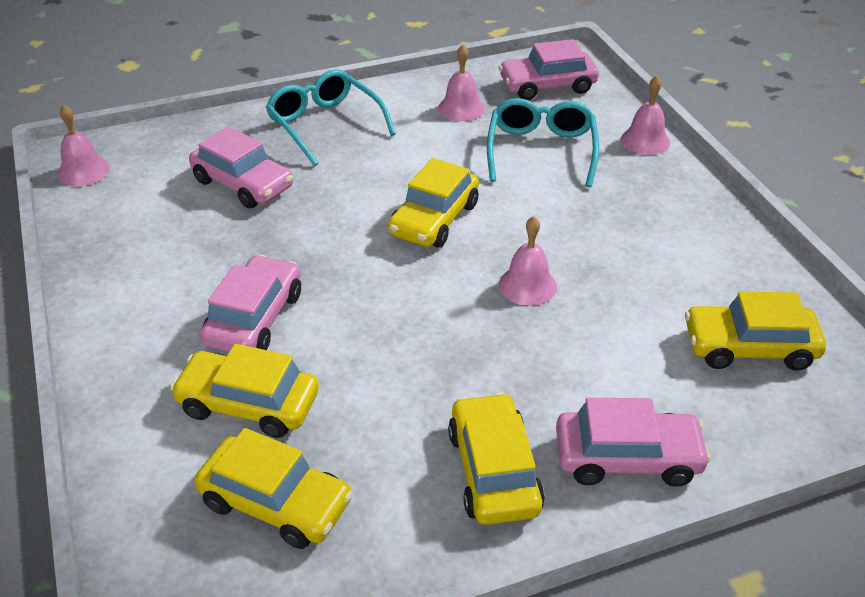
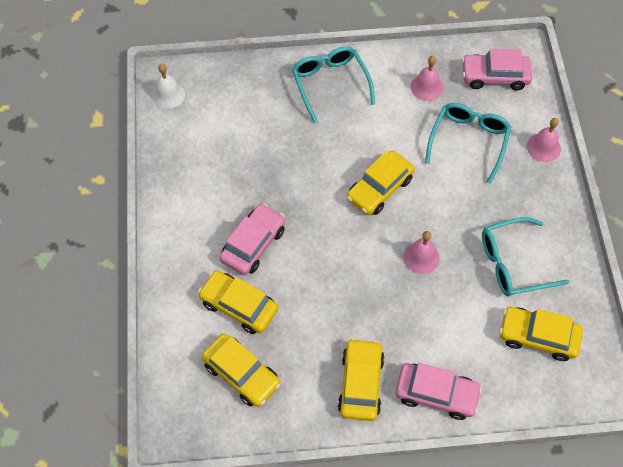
camera: 15 degrees right, 20 degrees up
pink bell [57,105,109,186] -> white bell [152,64,185,109]
pink car [189,127,293,209] -> none
none -> turquoise glasses [482,217,569,297]

